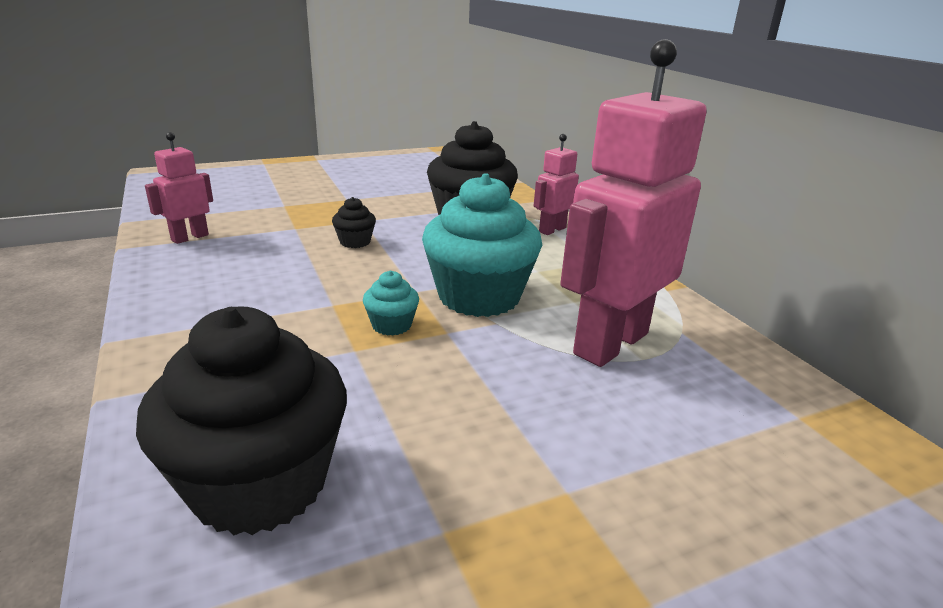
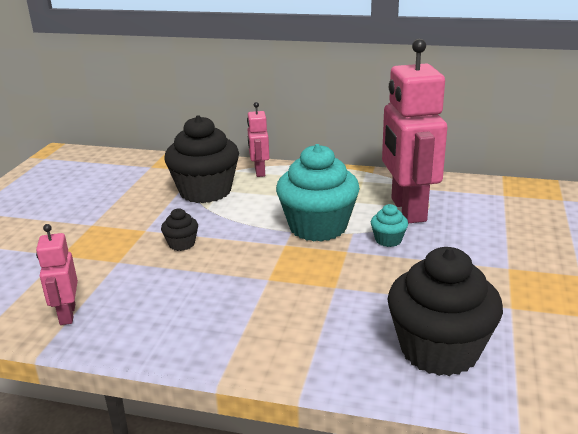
camera: 50 degrees left, 0 degrees up
turquoise cupcake [363,271,419,336] -> turquoise cupcake moved to [371,204,408,247]

